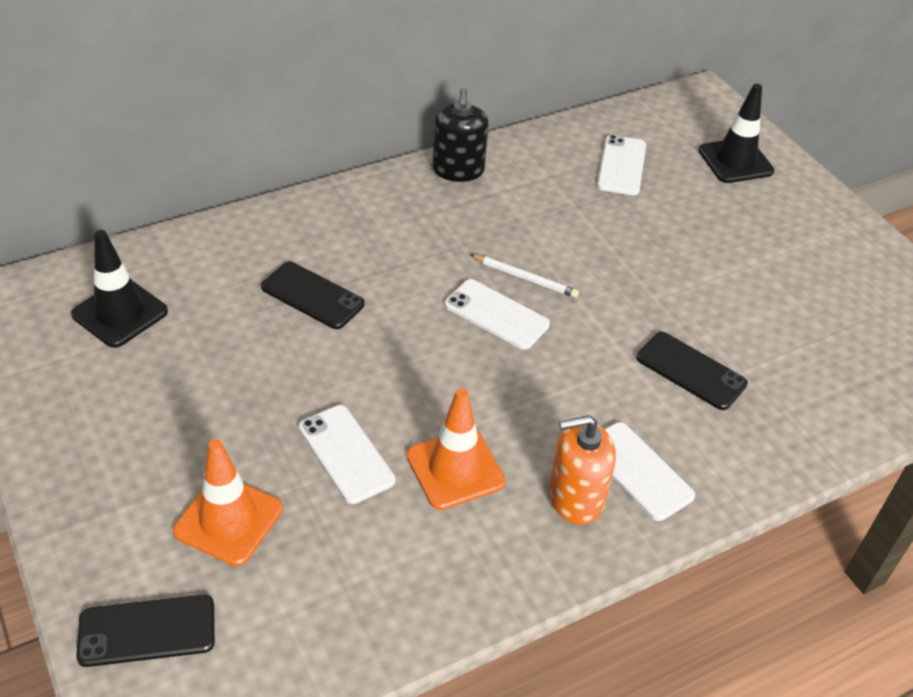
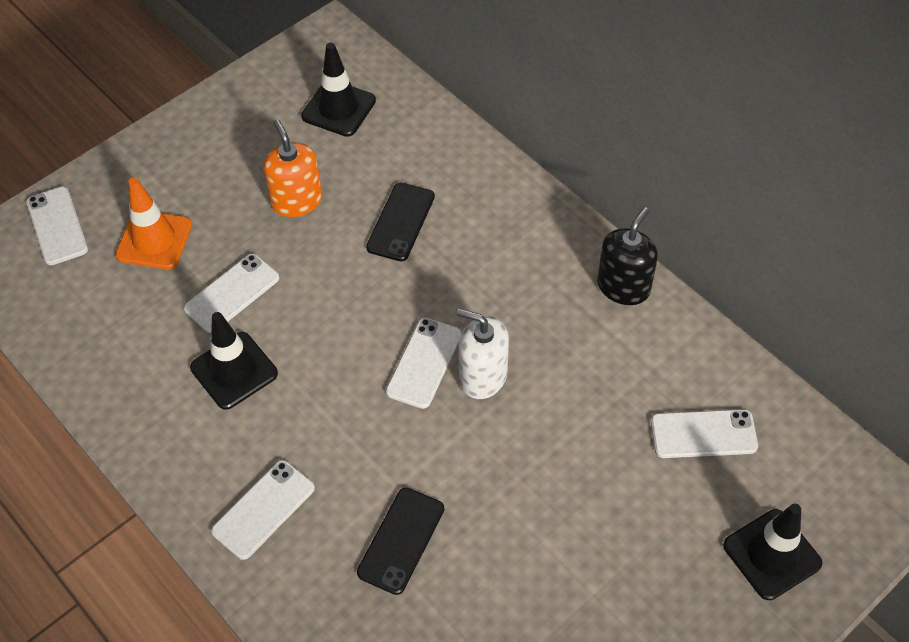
camera: 80 degrees right, 10 degrees up
black phone [76,595,215,667] -> white phone [26,186,88,265]
orange traffic cone [407,388,506,510] -> black traffic cone [190,312,278,410]
black soap dispenser [433,88,489,182] -> black soap dispenser turned 135 degrees clockwise [597,207,658,305]
white pencil [470,254,579,298] -> white soap dispenser [457,309,509,399]
orange soap dispenser [549,415,616,525] -> orange soap dispenser moved to [263,119,322,217]

